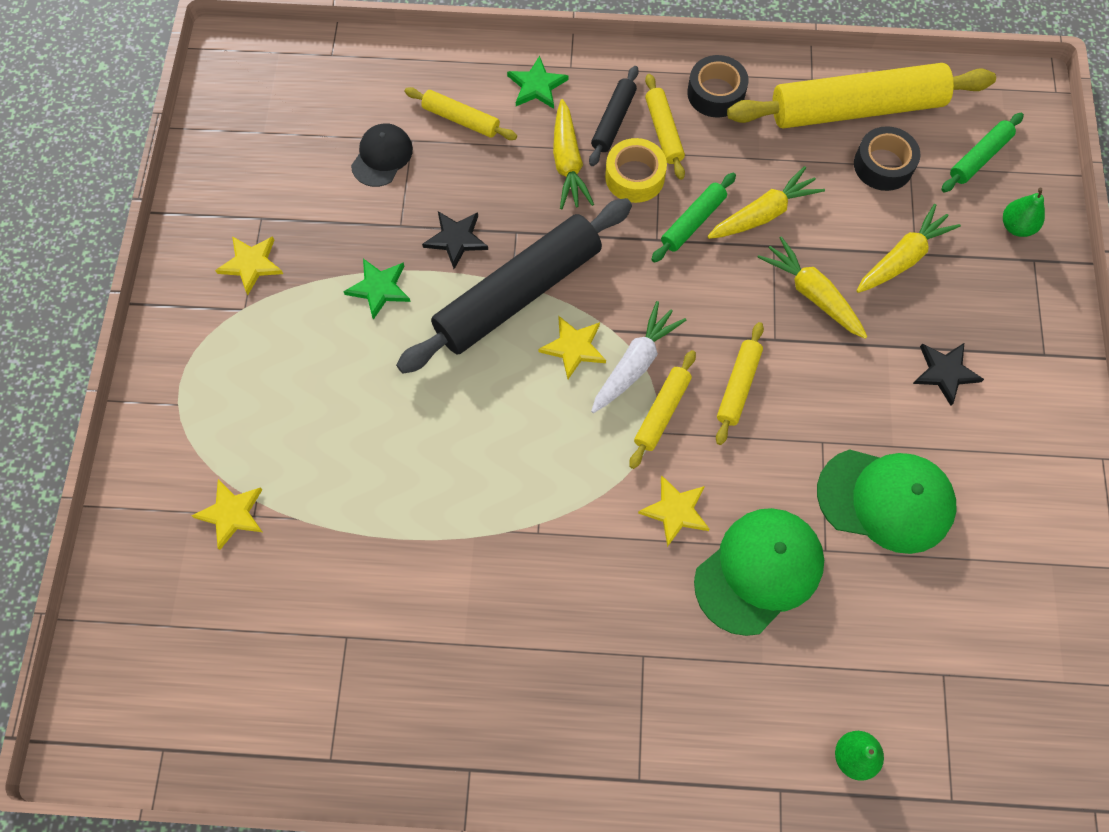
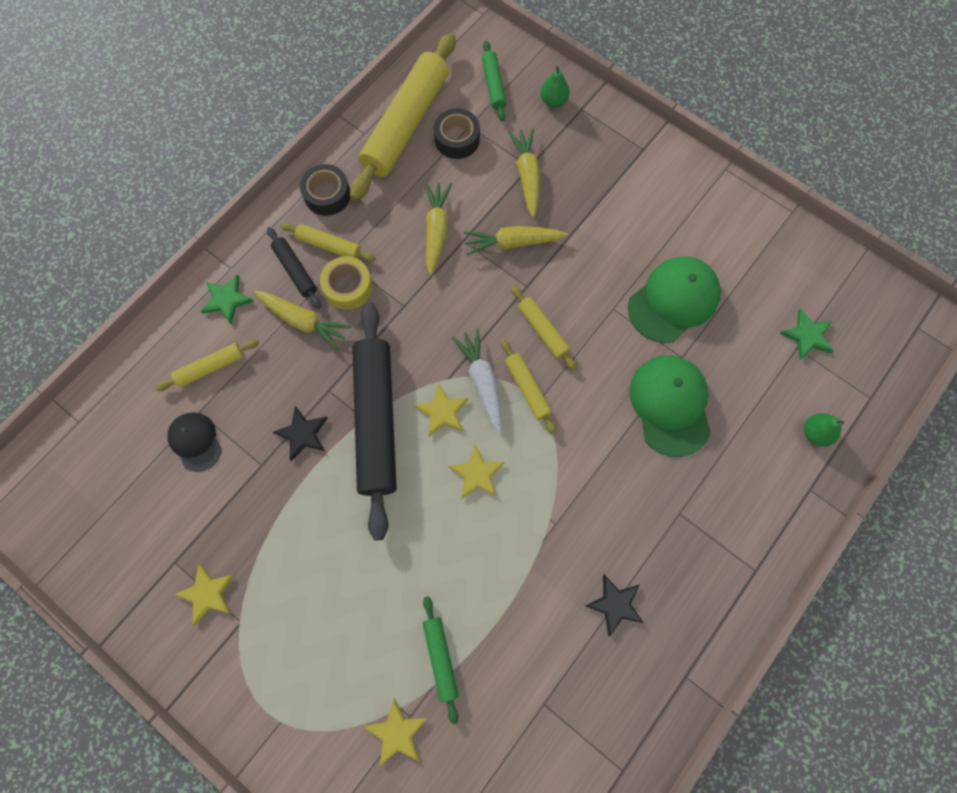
camera: 55 degrees left, 5 degrees up
green star [343,259,410,320] -> green star moved to [780,309,834,360]
yellow star [638,475,710,547] -> yellow star moved to [448,445,505,499]
green rolling pin [651,173,736,263] -> green rolling pin moved to [423,596,459,725]
black star [913,343,984,406] -> black star moved to [585,574,644,637]

